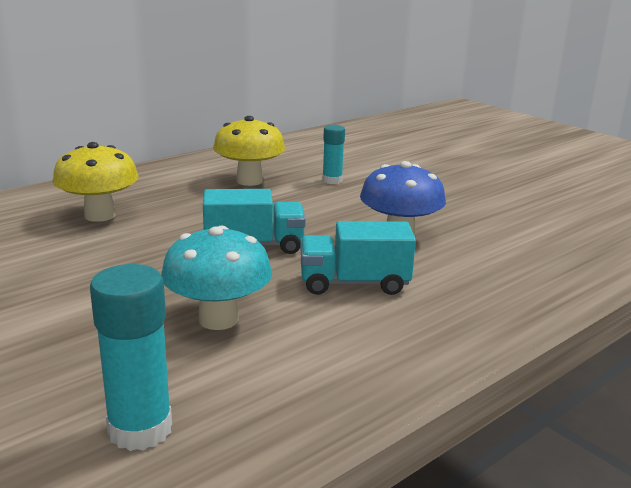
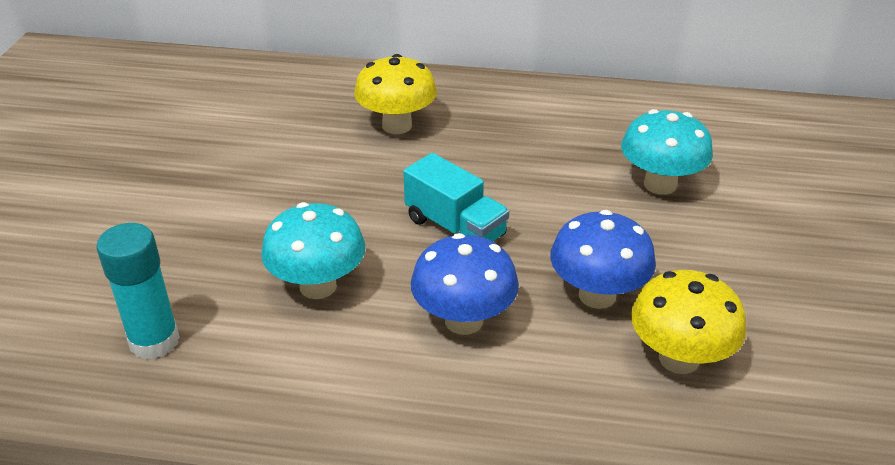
camera: 50 degrees right, 15 degrees up
yellow mushroom [213,116,285,186] -> yellow mushroom moved to [631,270,746,374]
turquoise truck [300,221,416,295] -> blue mushroom [411,233,519,335]
turquoise glue stick [322,125,345,184] -> turquoise mushroom [621,109,713,195]

